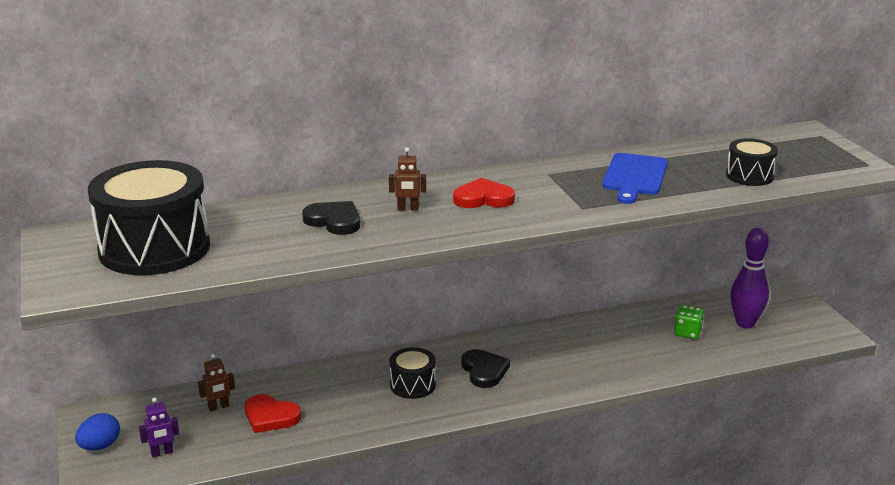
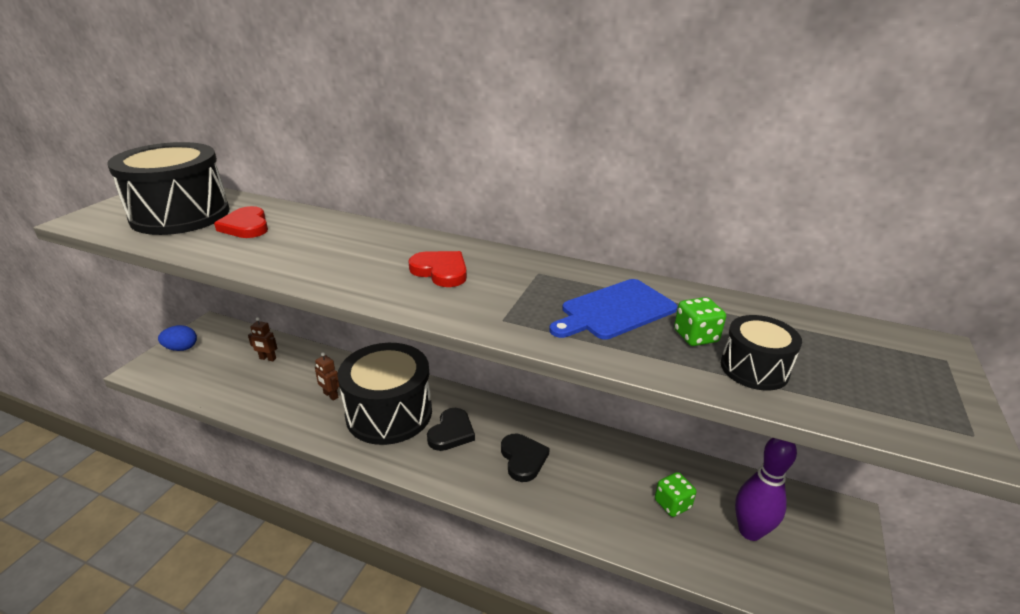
camera: 40 degrees right, 5 degrees up
purple robot [139,398,179,458] -> none
red heart [245,394,301,433] -> red heart moved to [214,206,268,238]
black heart [302,201,360,235] -> black heart moved to [501,434,550,482]
brown robot [389,147,426,211] -> brown robot moved to [315,352,339,401]
black drum [389,347,436,399] -> black drum [338,343,432,445], size x2.06
none -> green dice [674,297,726,346]

